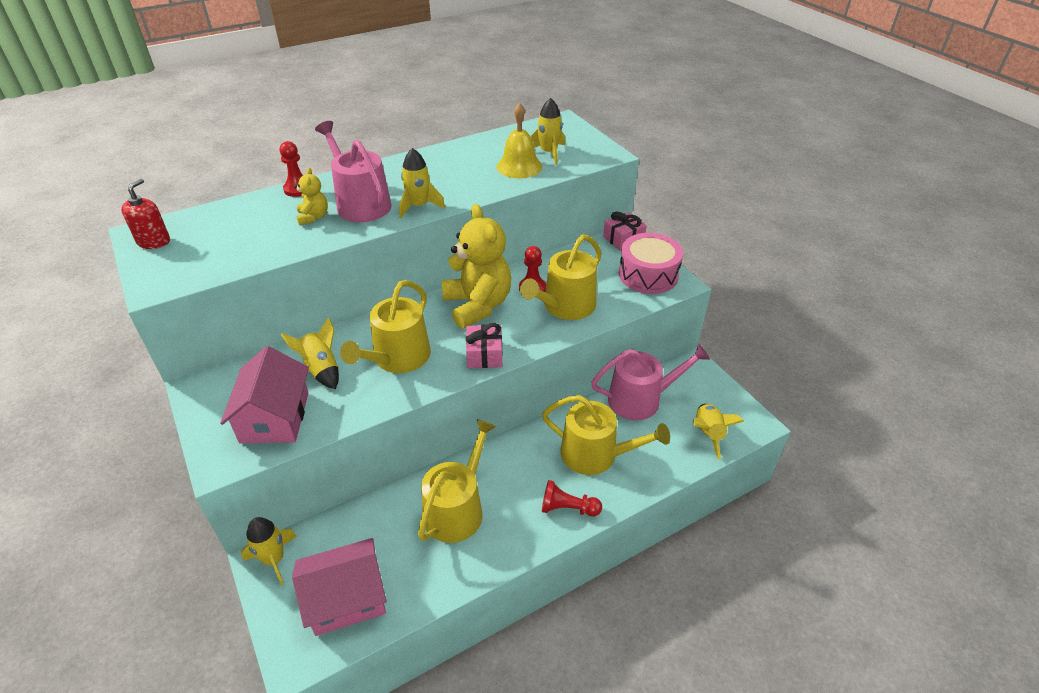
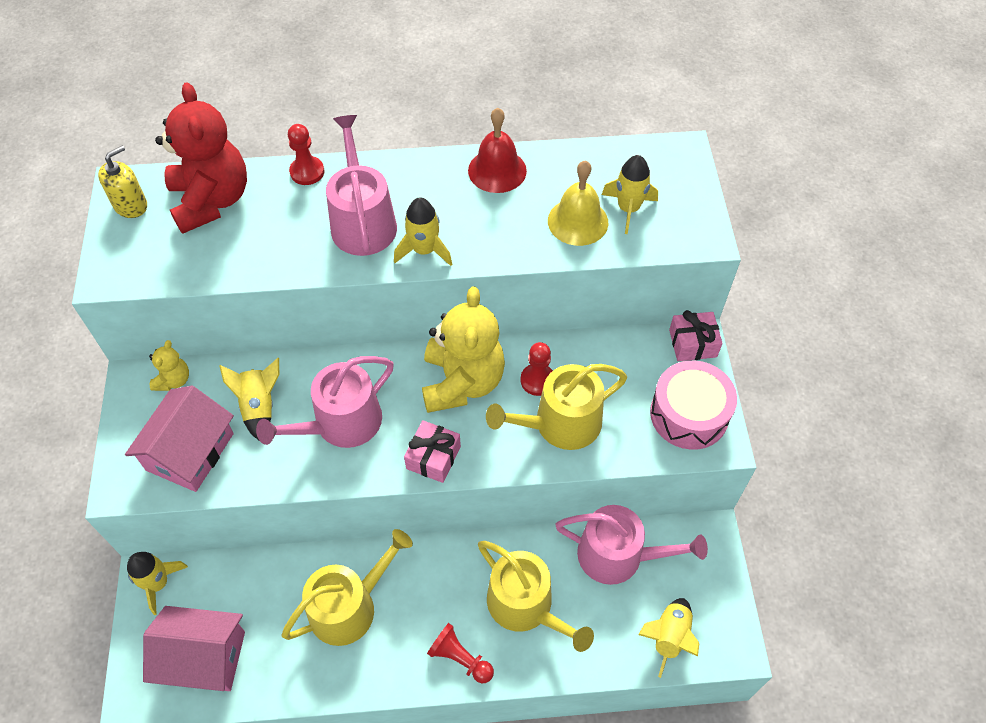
camera: 25 degrees right, 15 degrees up
red soap dispenser [121,179,170,249] -> yellow soap dispenser [98,146,147,218]
yellow teddy bear [294,168,328,225] -> yellow teddy bear moved to [149,340,189,391]
yellow watering can [340,280,431,373] -> pink watering can [256,356,394,448]
none -> red teddy bear [155,82,247,234]
none -> red bell [468,108,527,193]

